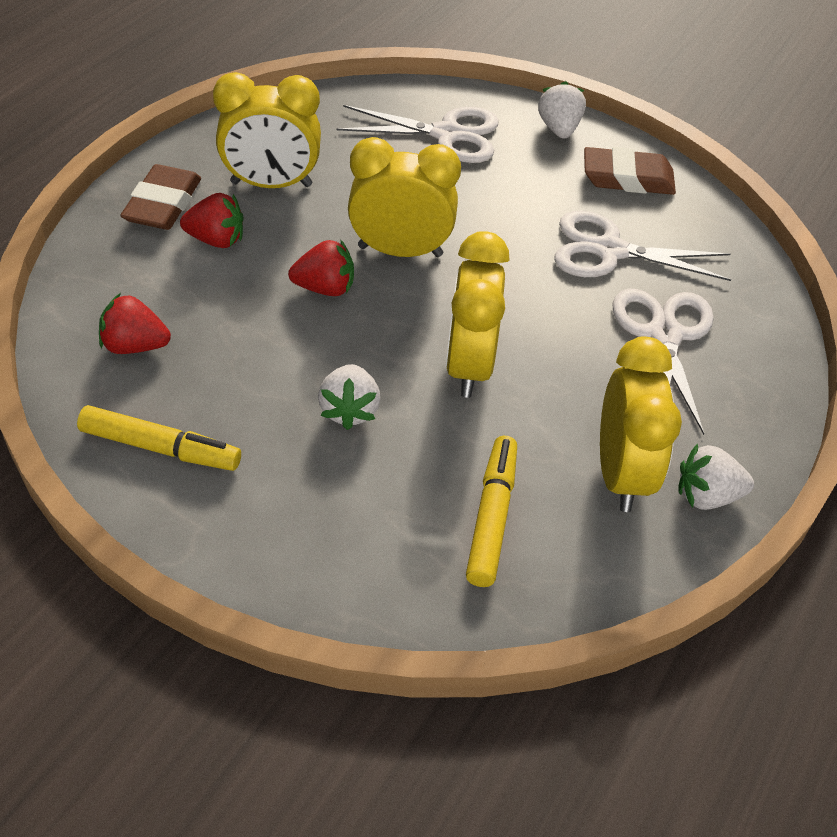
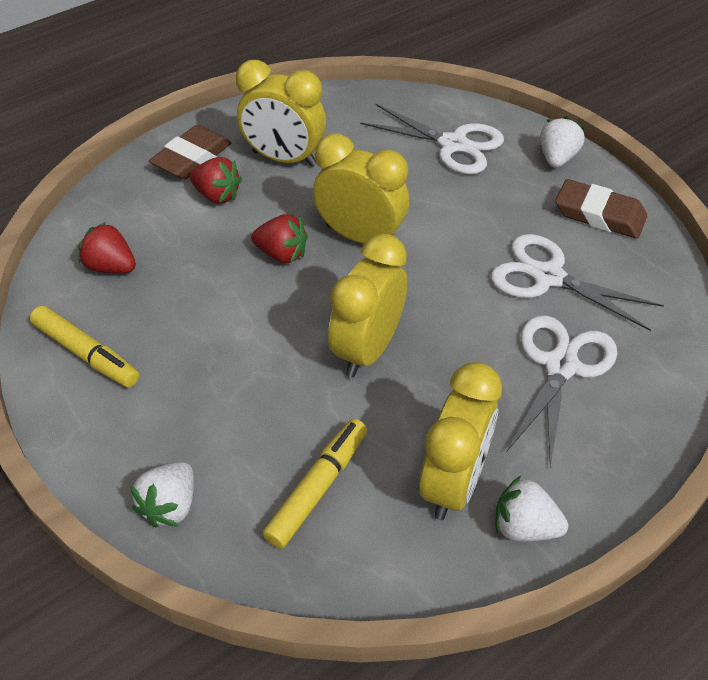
camera: 25 degrees right, 0 degrees up
white strawberry [318,364,380,430] -> white strawberry moved to [130,462,194,527]

